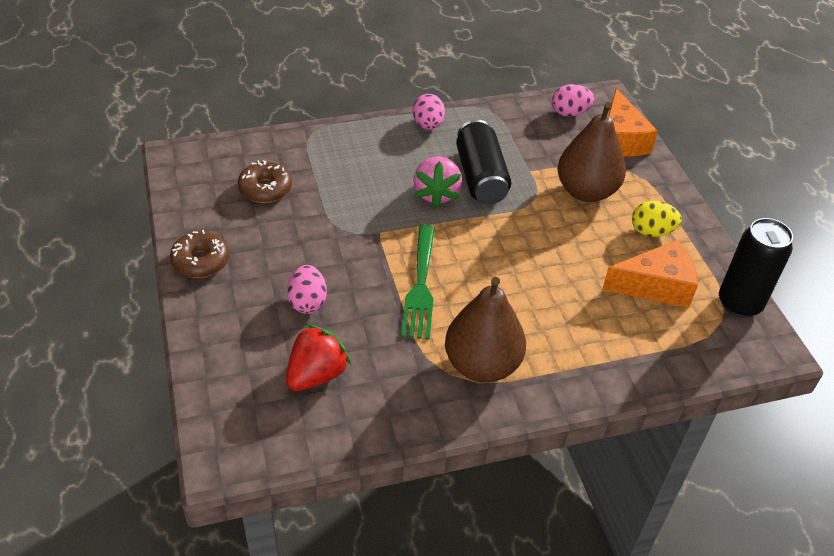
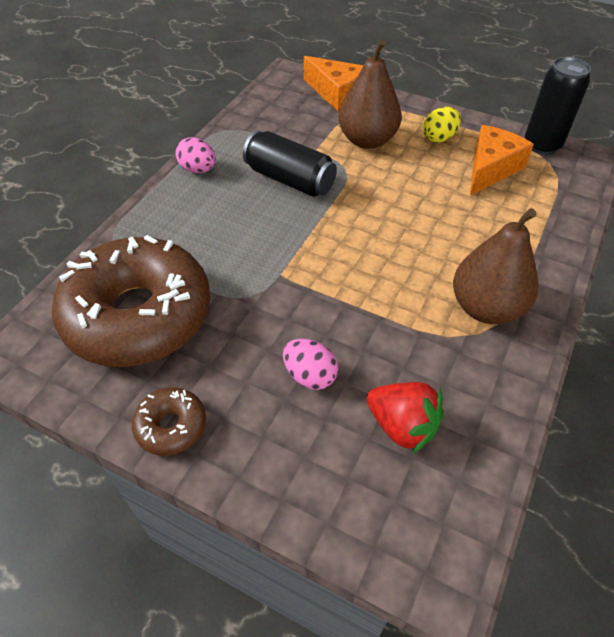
camera: 45 degrees left, 5 degrees up
brown donut [238,160,292,203] -> brown donut [52,235,210,367], size x2.37
red strawberry [286,324,351,391] -> red strawberry turned 135 degrees clockwise [367,382,444,454]
green fork [401,225,435,340] -> none
pink strawberry [414,156,462,208] -> none
pink egg [552,84,594,117] -> none

